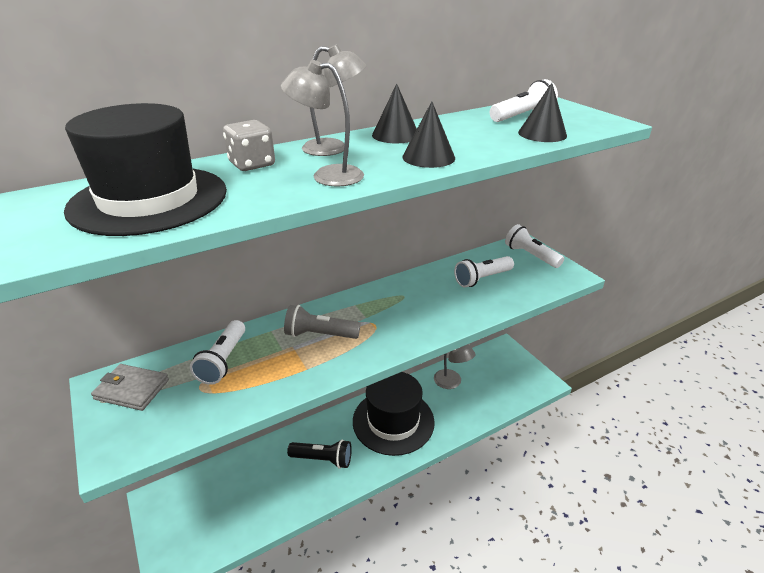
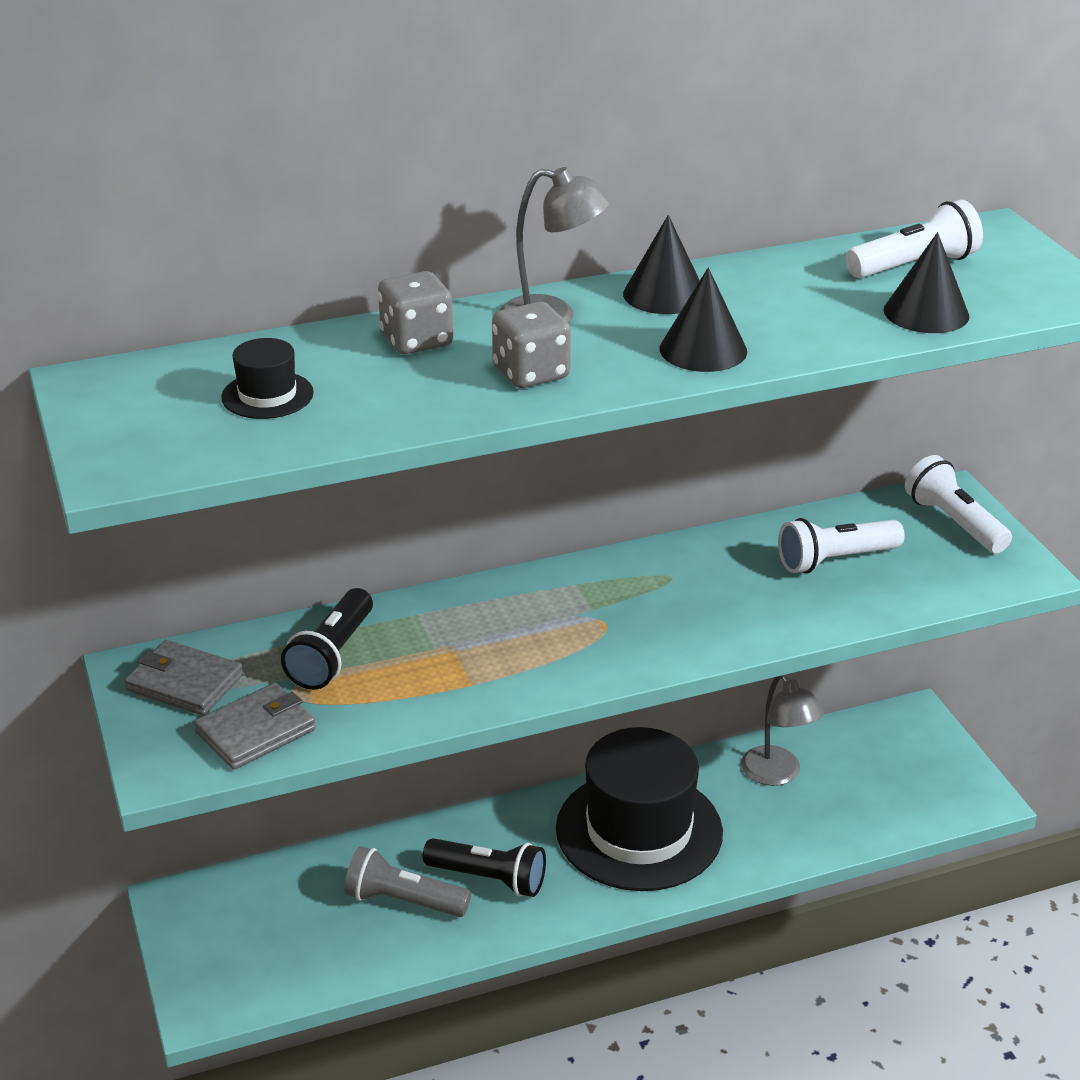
camera: 10 degrees right, 0 degrees up
black hat [64,103,227,236] -> black hat [221,338,314,419], size x0.42
white flashlight [190,320,245,385] -> black flashlight [281,588,373,690]
grey lamp [281,60,364,187] -> grey dice [492,302,571,388]
grey flashlight [284,305,361,339] -> grey flashlight moved to [344,846,471,917]
none -> grey wallet [194,682,316,770]

